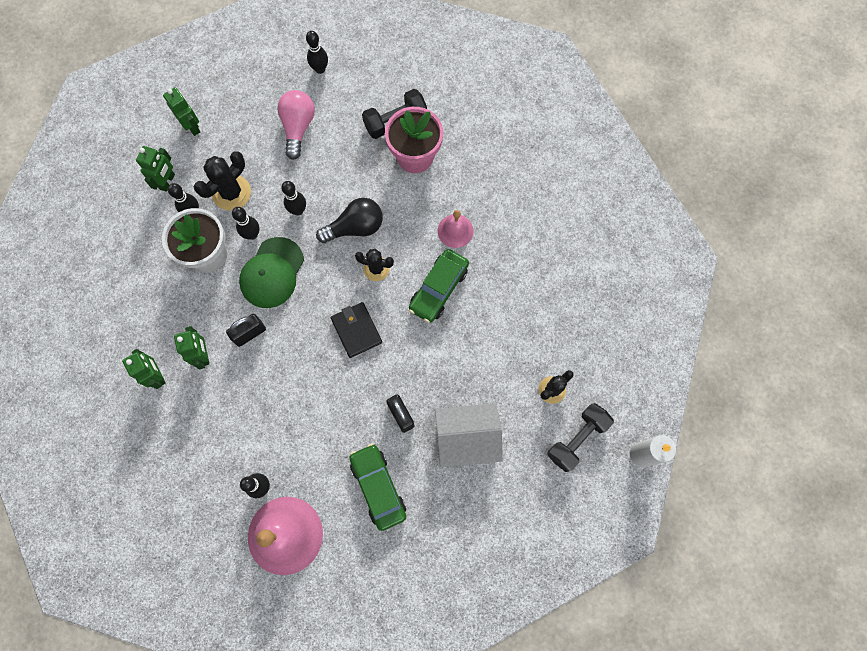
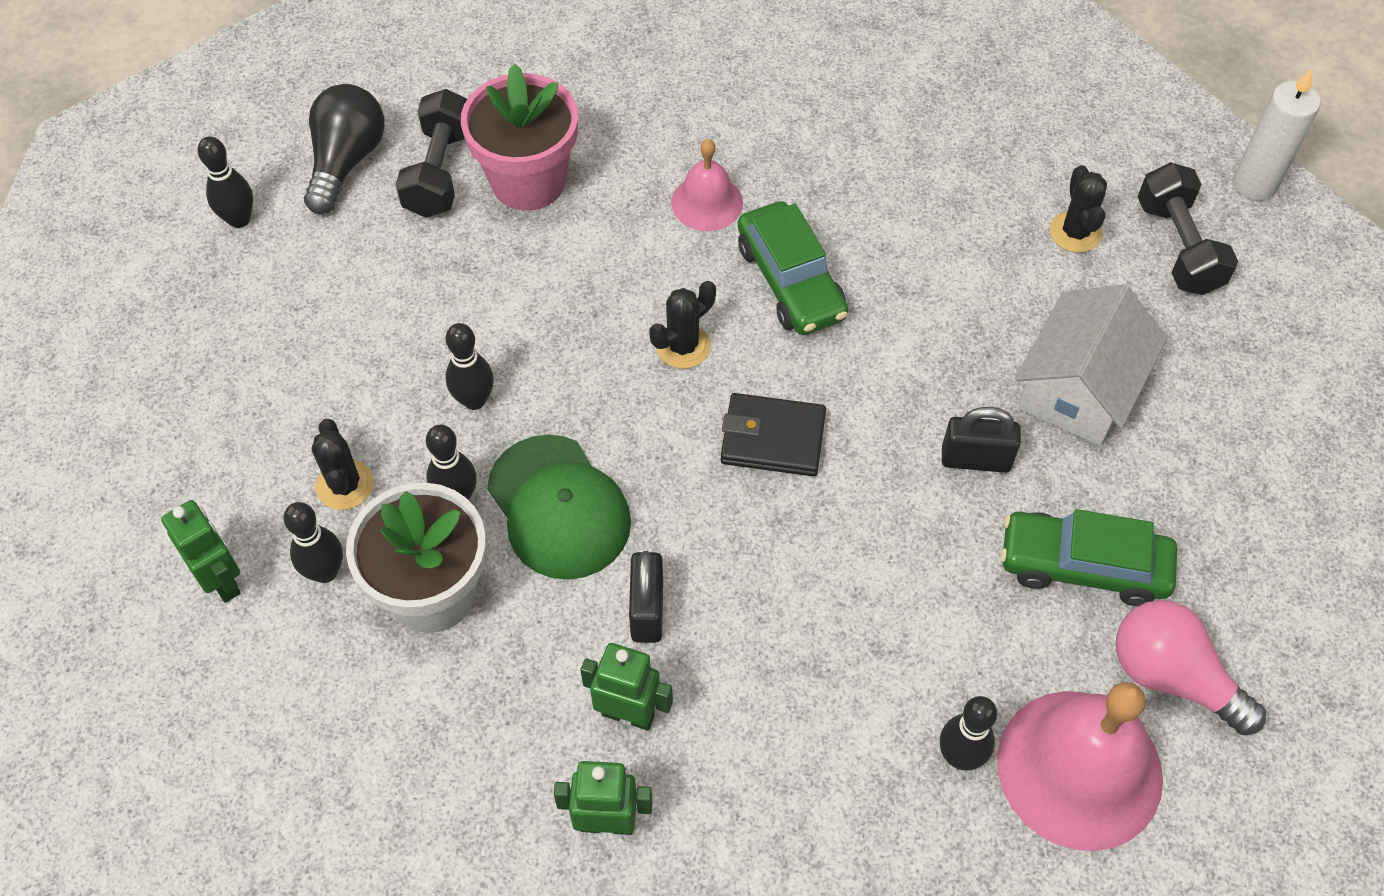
camera: 55 degrees left, 15 degrees down
green robot [163,87,200,136] -> none
black cactus [194,151,251,210] -> black cactus [312,419,374,510], size x0.65
pink light bulb [277,90,315,160] -> pink light bulb moved to [1116,600,1266,735]
black light bulb [316,198,383,243] -> black light bulb moved to [304,84,385,214]

